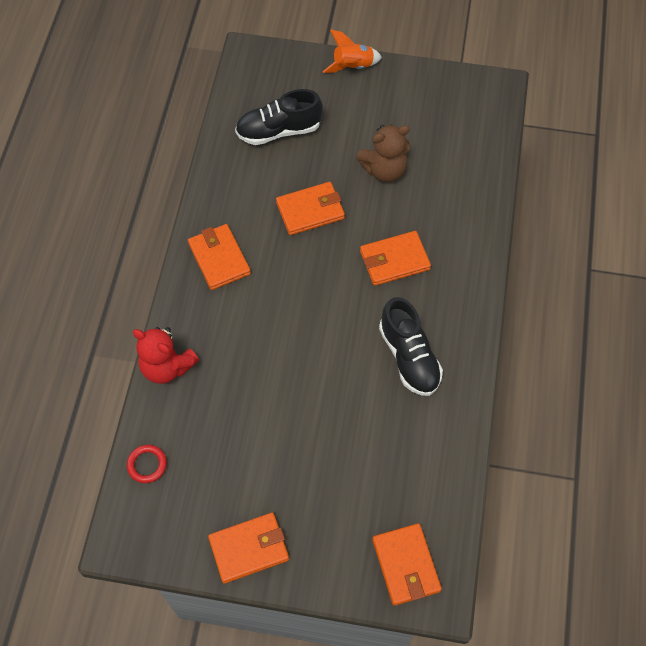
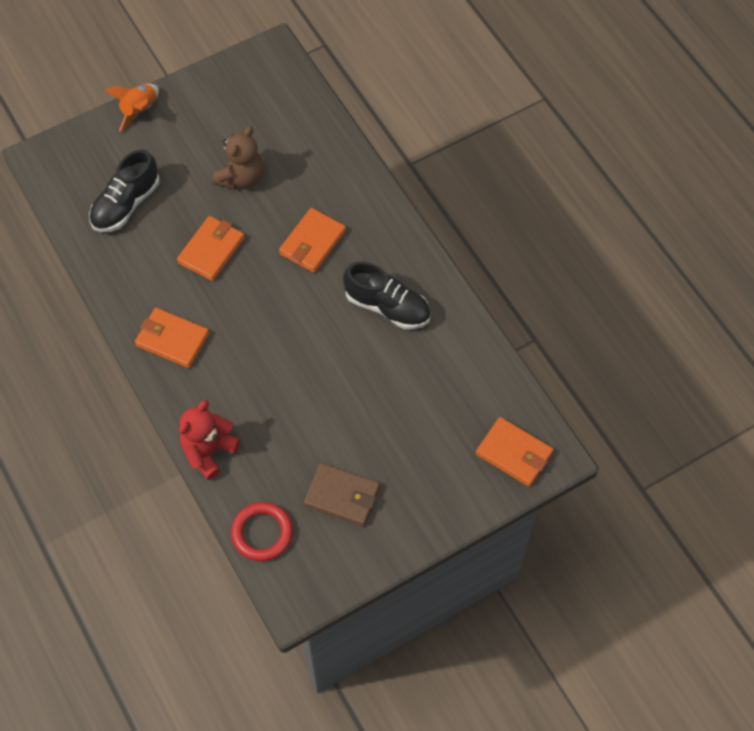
camera: 40 degrees left, 0 degrees up
red ring [127,445,167,483] -> red ring [231,502,293,561], size x1.57
red teddy bear [133,327,199,384] -> red teddy bear turned 135 degrees clockwise [179,400,240,480]
orange wallet [208,513,289,584] -> none
none -> brown wallet [304,463,380,527]

